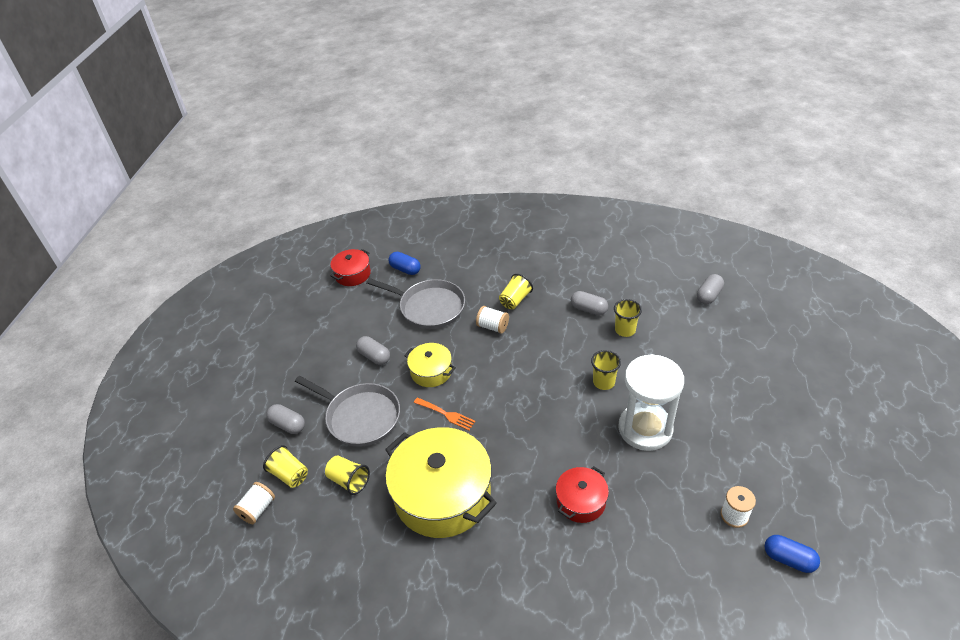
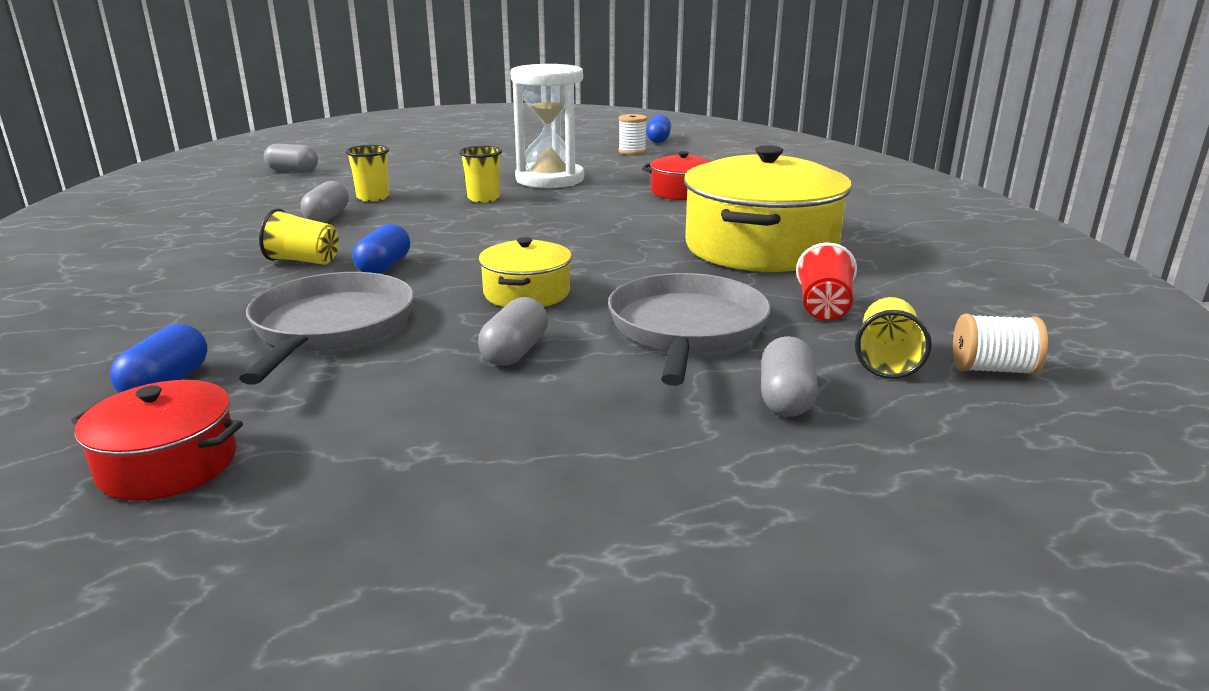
camera: 115 degrees left, 20 degrees down
yellow cup [325,456,370,495] -> red cup [796,242,857,321]
orange fork [414,397,475,430] -> none
white spool [476,306,509,334] -> blue capsule [353,224,410,274]

